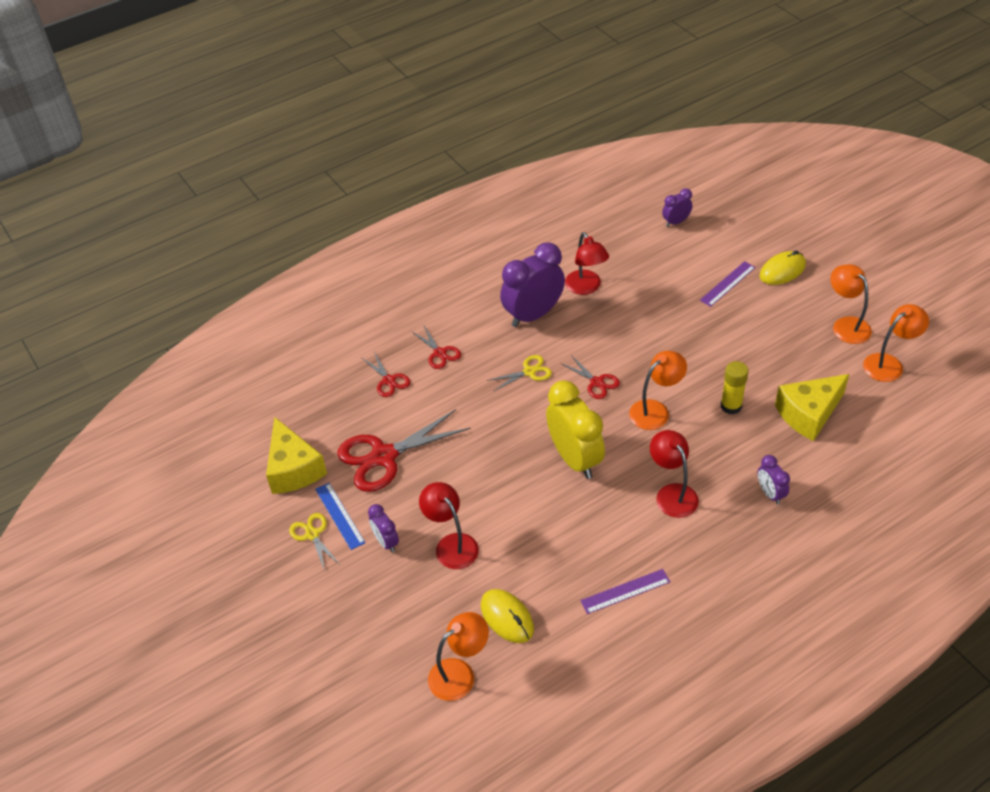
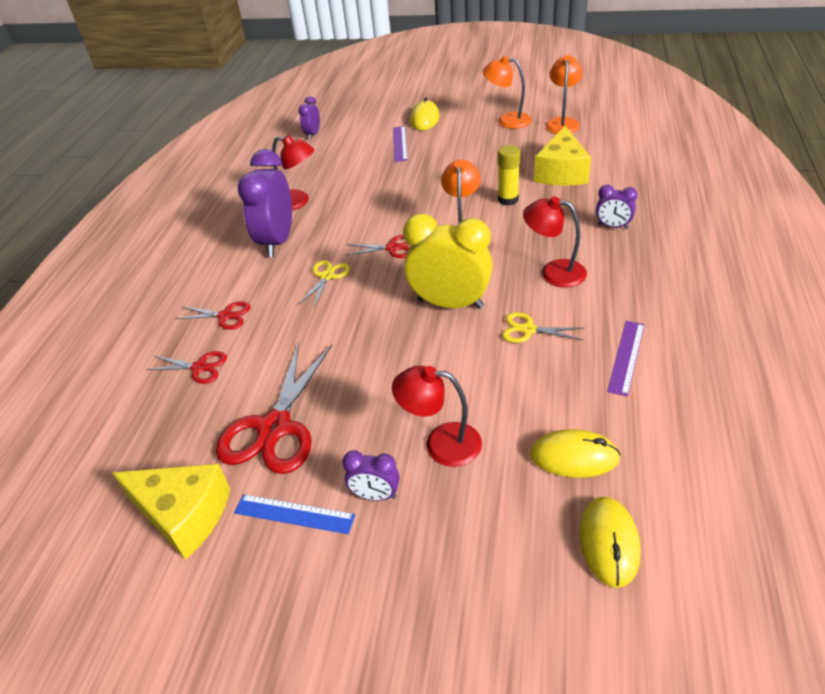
camera: 45 degrees left, 5 degrees down
yellow scissors [289,513,340,571] -> yellow scissors moved to [502,312,585,343]
orange lamp [428,612,489,701] -> yellow mouse [579,497,641,588]

